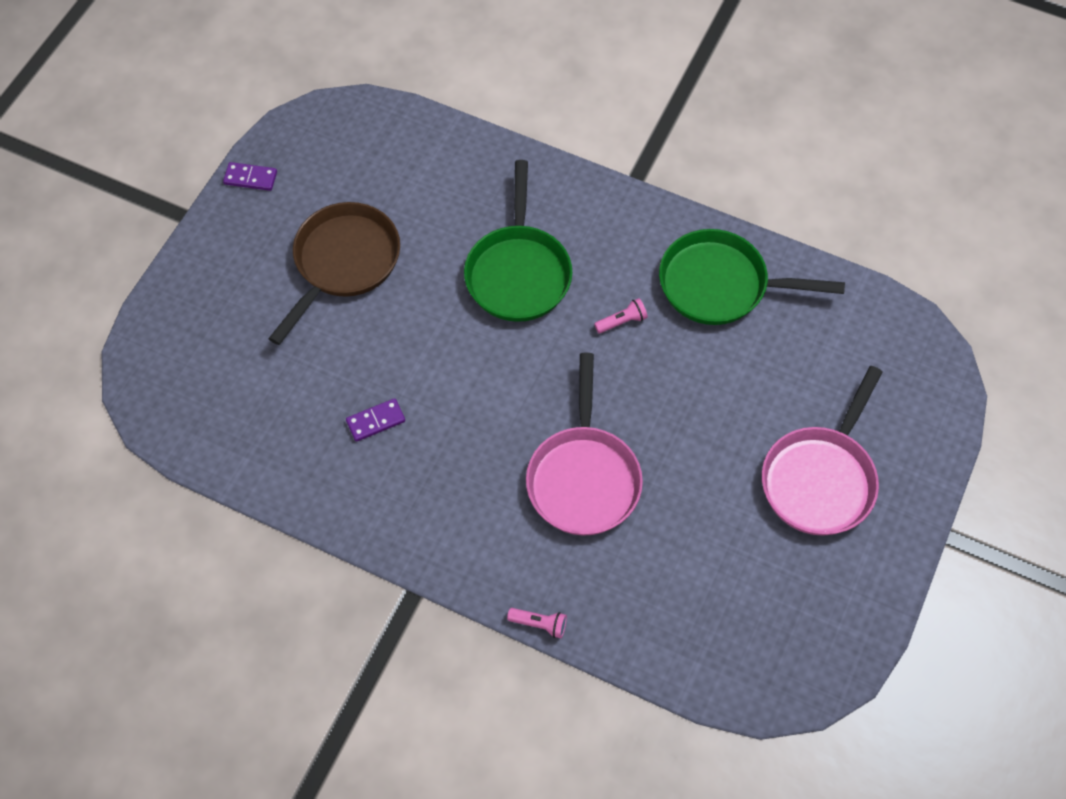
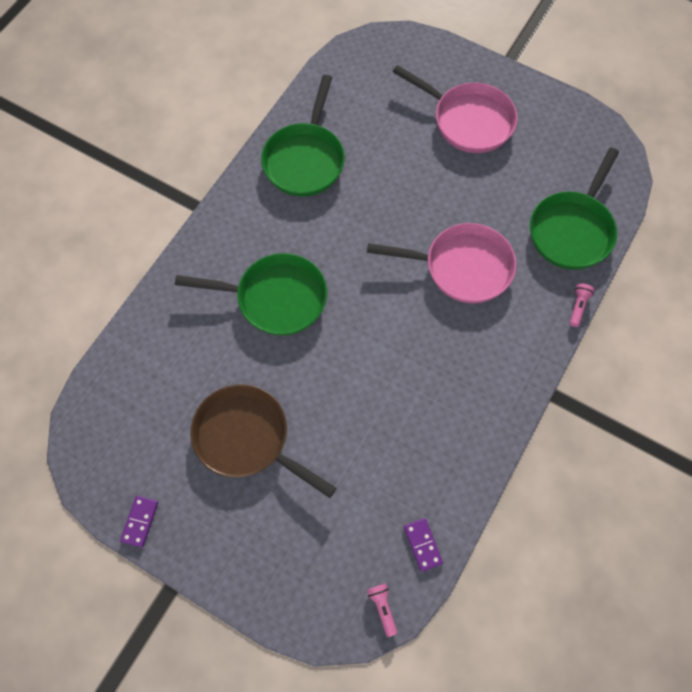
camera: 85 degrees left, 5 degrees up
purple domino [346,398,405,442] -> purple domino moved to [404,518,443,572]
pink flashlight [594,298,648,333] -> pink flashlight moved to [367,583,397,637]
none -> green pan [530,147,619,270]

